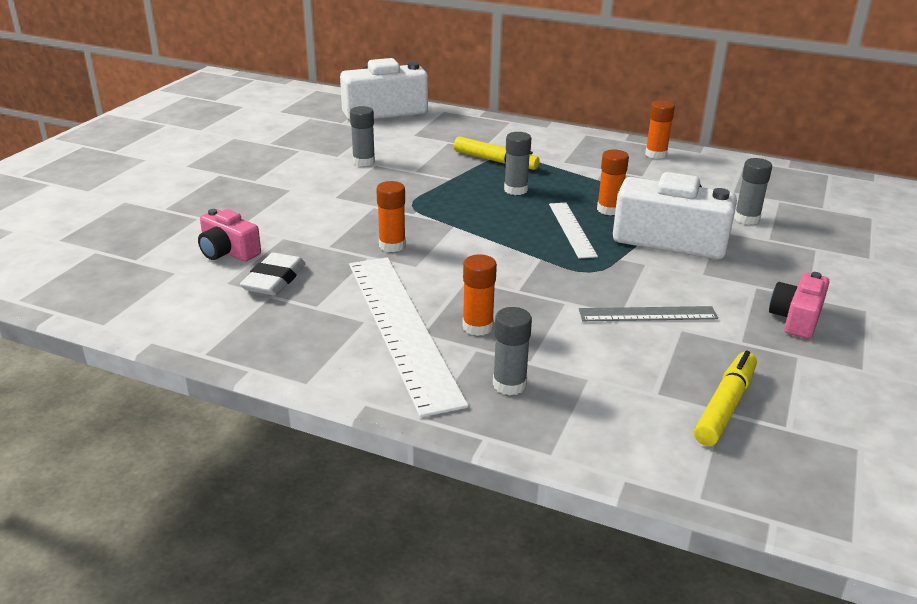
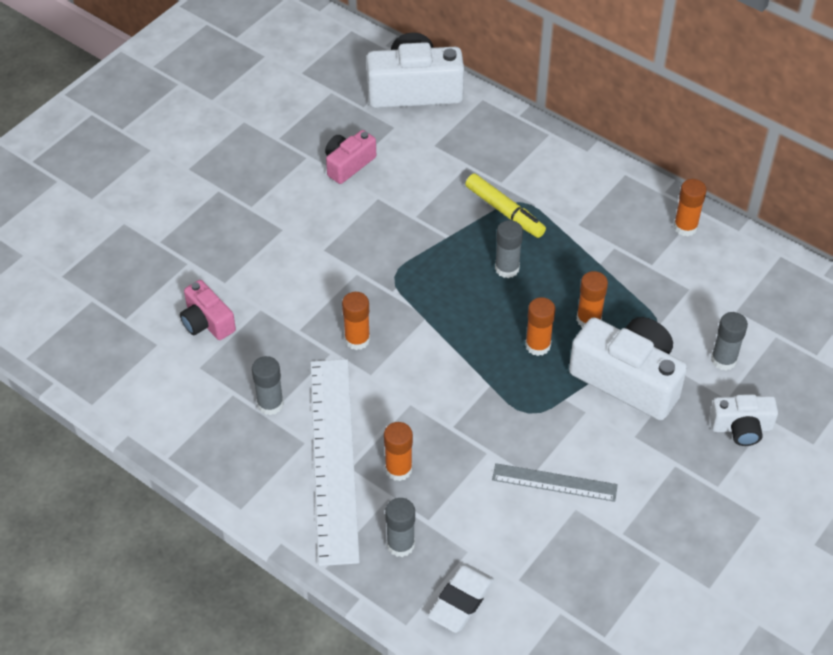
camera: 15 degrees right, 20 degrees up
white eraser [240,252,306,296] -> white eraser moved to [428,564,494,633]
grey glue stick [350,106,375,166] -> grey glue stick moved to [252,356,284,415]
white ruler [549,203,598,259] -> orange glue stick [525,297,556,356]
yellow marker [694,351,757,446] -> none
pink camera [769,272,830,339] -> pink camera moved to [325,130,376,184]
none -> white camera [710,394,778,446]

